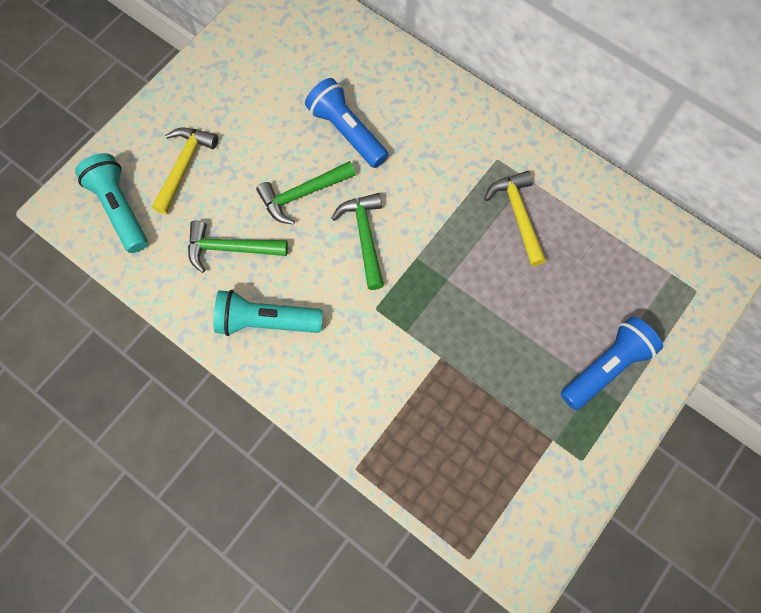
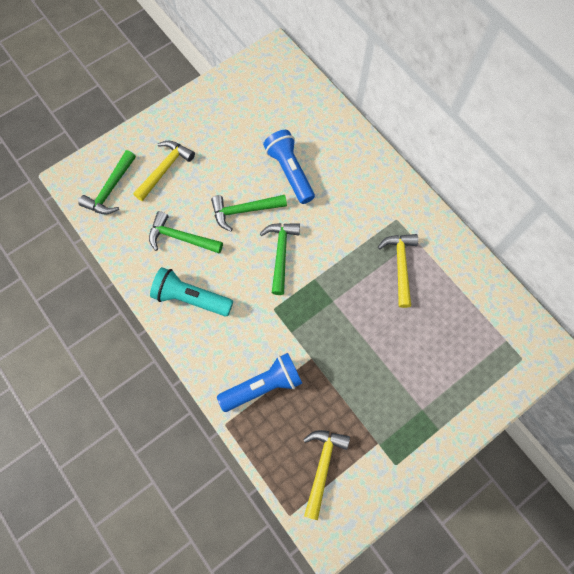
camera: 15 degrees right, 0 degrees up
turquoise flashlight [75,153,148,253] -> green hammer [78,150,136,214]
blue flashlight [561,317,663,410] -> blue flashlight moved to [217,353,302,412]
none -> yellow hammer [303,430,350,520]

